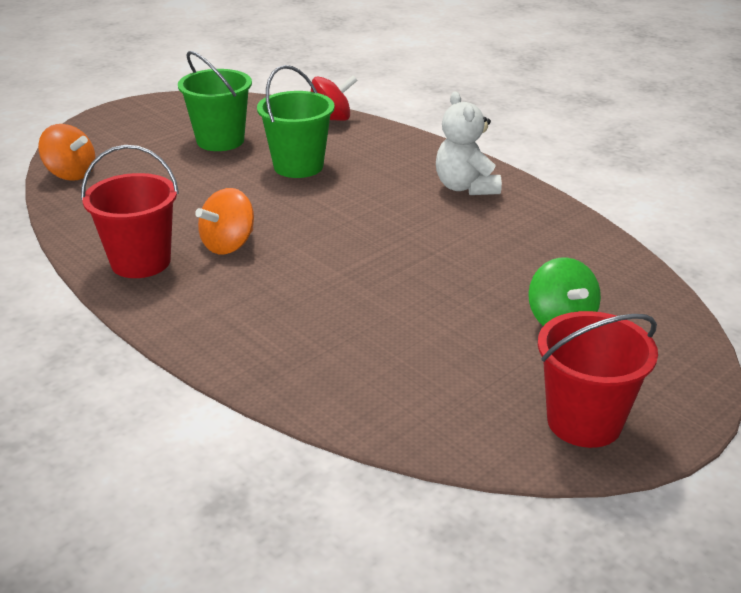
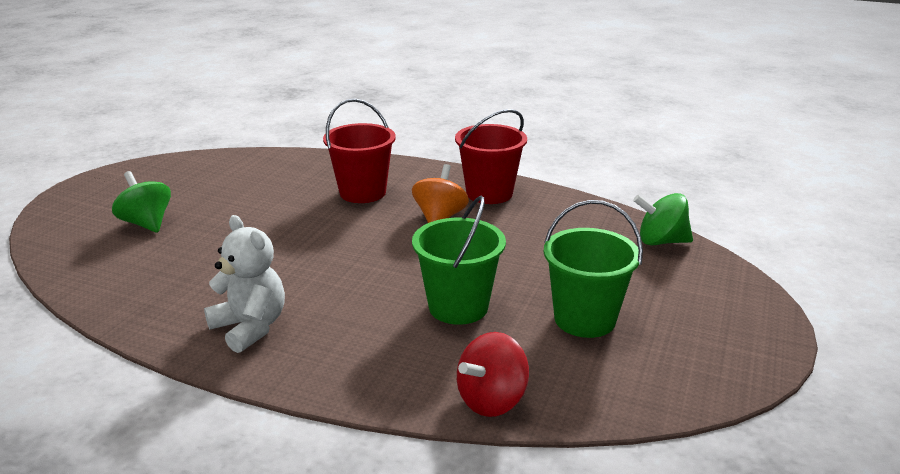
camera: 155 degrees right, 5 degrees down
orange spinning top [38,124,95,181] -> green spinning top [633,193,693,246]
red bucket [538,311,658,448] -> red bucket moved to [323,99,396,203]

